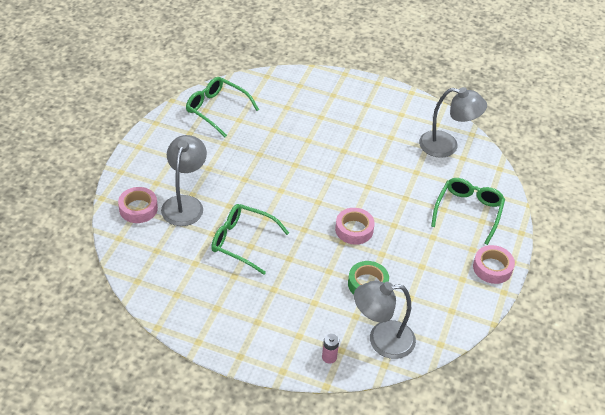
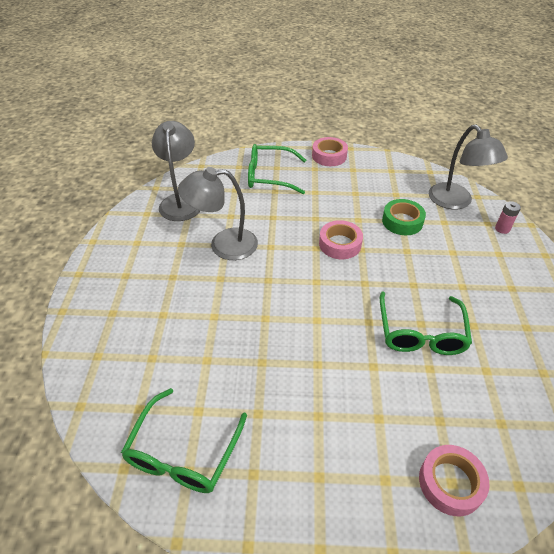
camera: 105 degrees left, 0 degrees up
grey lamp [161,135,207,226] -> grey lamp moved to [178,167,258,260]

